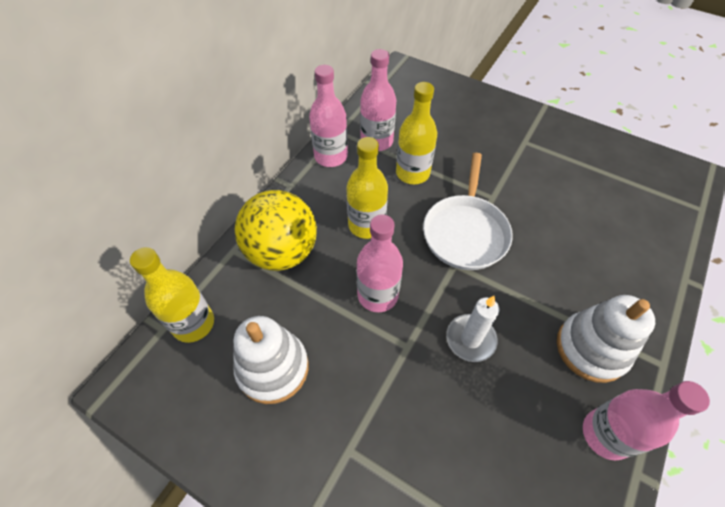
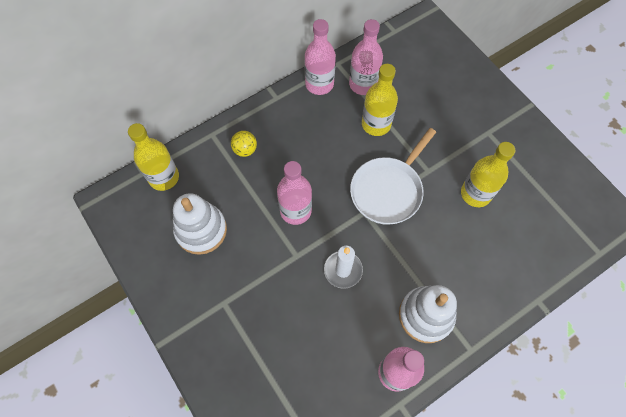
camera: 25 degrees right, 10 degrees up
yellow ball [235,190,317,271] -> yellow ball [231,131,257,157], size x0.43
yellow bottle [347,137,388,239] -> yellow bottle moved to [461,142,516,207]

